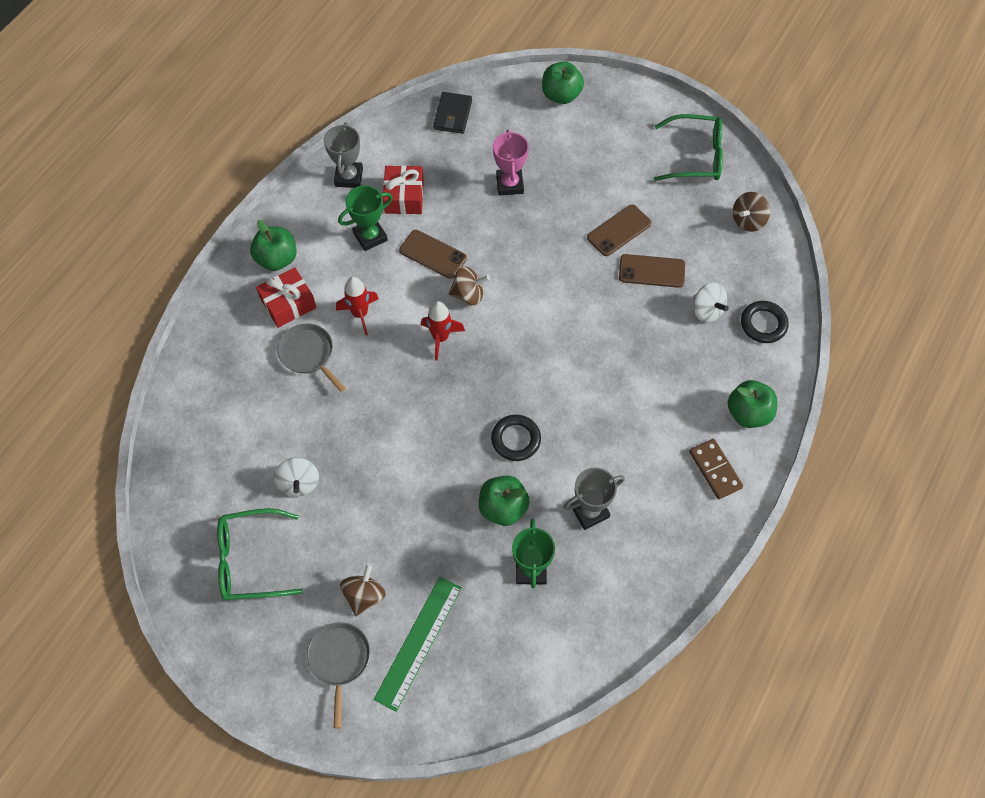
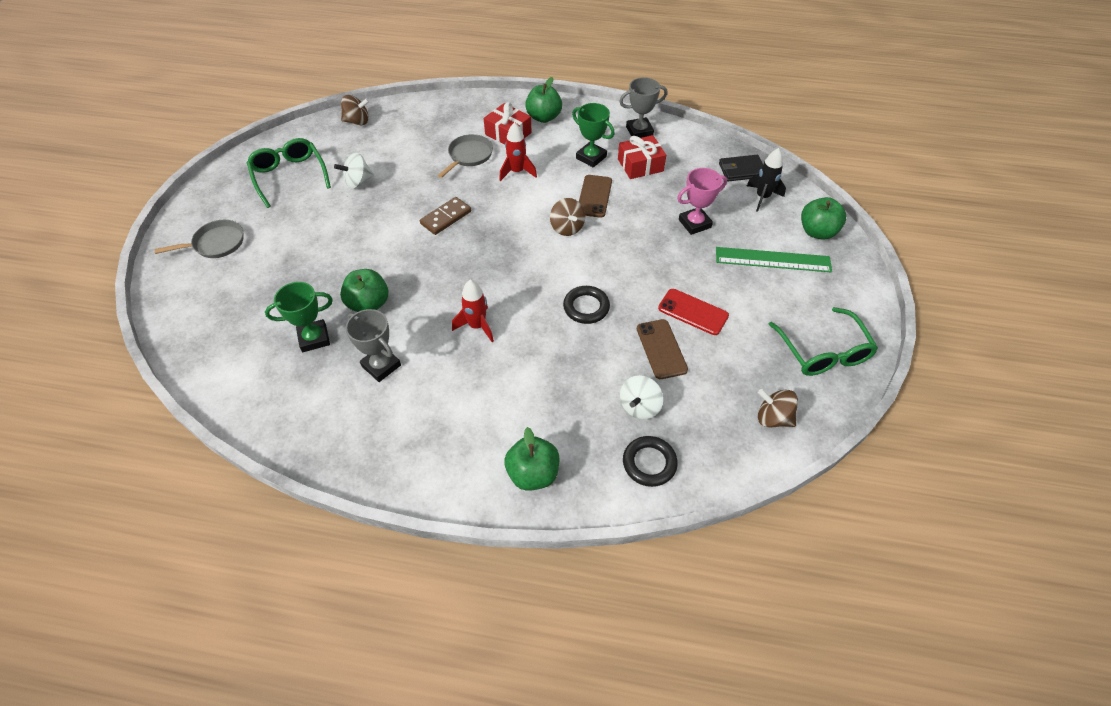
camera: 70 degrees right, 10 degrees down
brown spinning top [340,564,386,616] -> brown spinning top moved to [341,95,370,125]
green ruler [374,577,462,712] -> green ruler moved to [716,247,832,272]
red rocket [421,301,465,360] -> red rocket moved to [452,280,494,342]
black ring [491,415,541,461] -> black ring moved to [563,286,610,324]
brown phone [587,205,652,256] -> red phone [658,289,729,335]
brown domino [689,439,743,499] -> brown domino moved to [420,197,471,235]
none -> black rocket [747,148,786,212]

